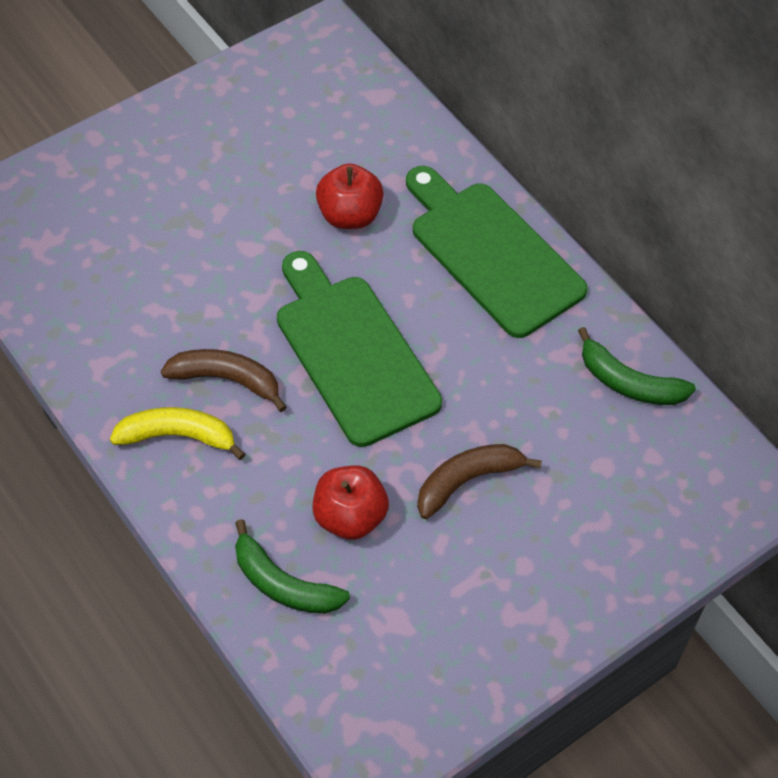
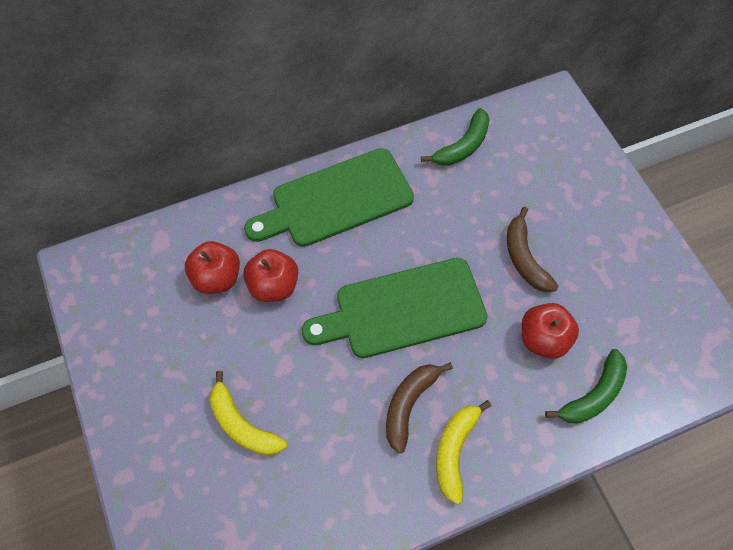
camera: 75 degrees left, 5 degrees up
none -> red apple [185,241,240,294]
none -> yellow banana [210,371,287,455]

